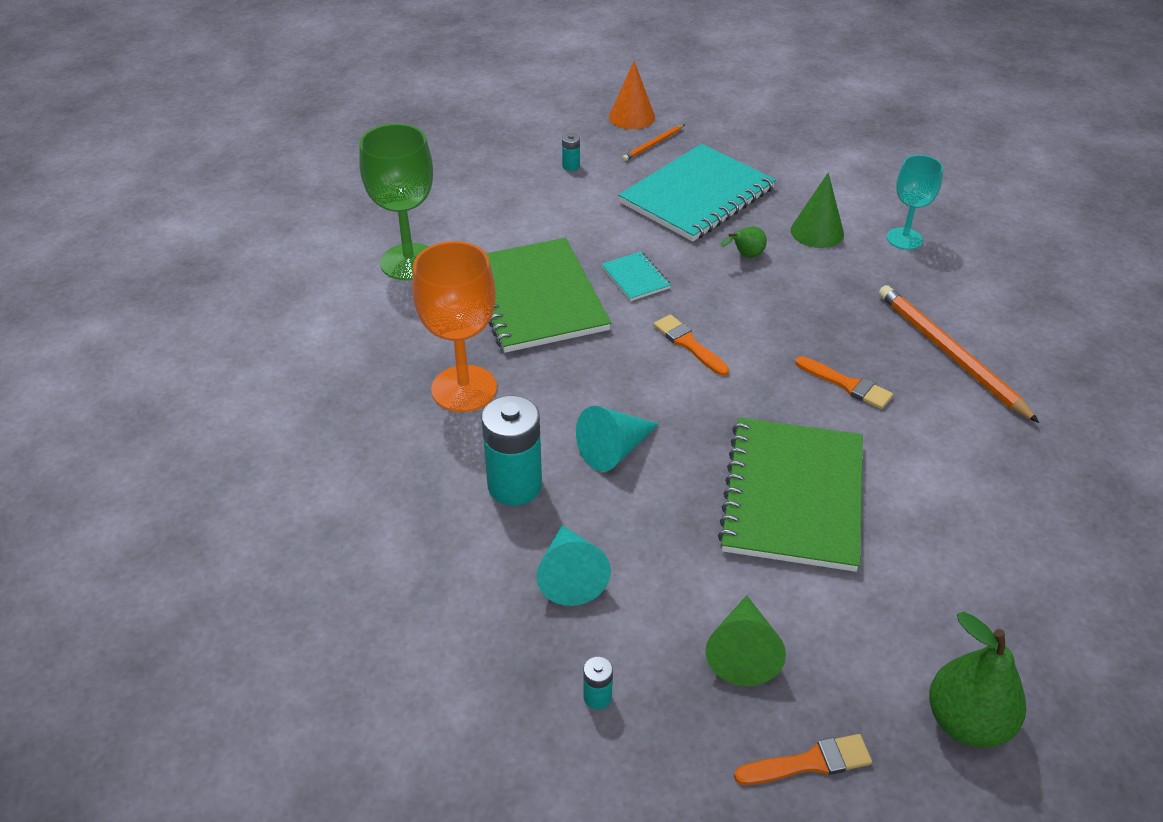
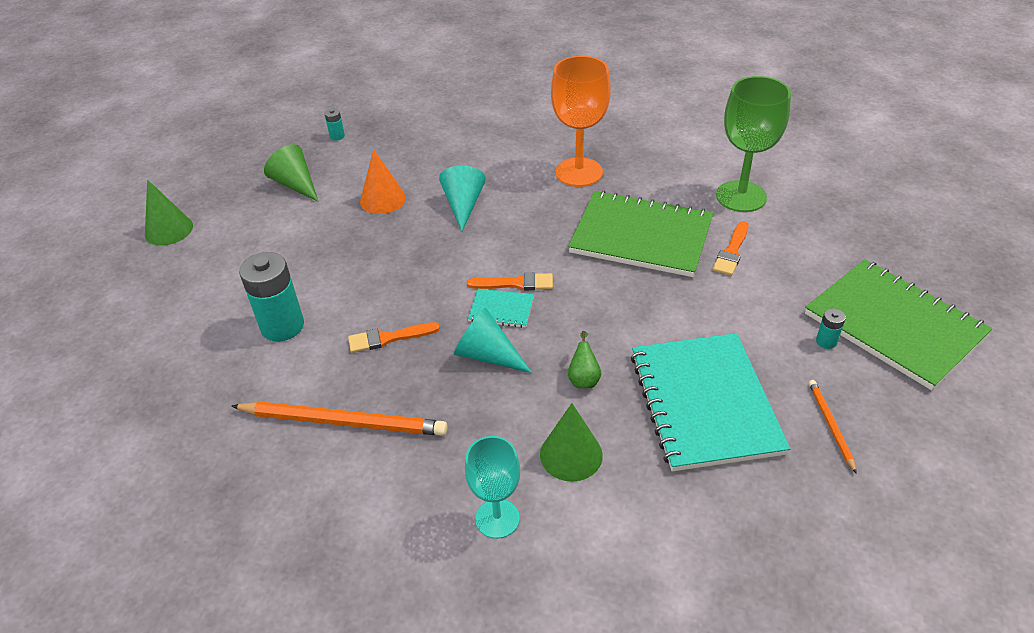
camera: 130 degrees right, 0 degrees up
turquoise battery [482,395,542,506] -> turquoise battery moved to [239,252,304,341]
turquoise cone [537,525,611,606] -> turquoise cone moved to [454,308,532,373]
turquoise notebook [601,251,671,301] -> turquoise notebook moved to [468,288,534,328]
orange cone [609,61,655,129] -> orange cone moved to [360,149,406,214]
green notebook [718,417,863,572] -> green notebook moved to [805,259,992,390]
orange brush [734,734,872,785] -> orange brush moved to [713,221,749,276]
green pear [929,612,1026,748] -> green cone [145,180,193,246]

